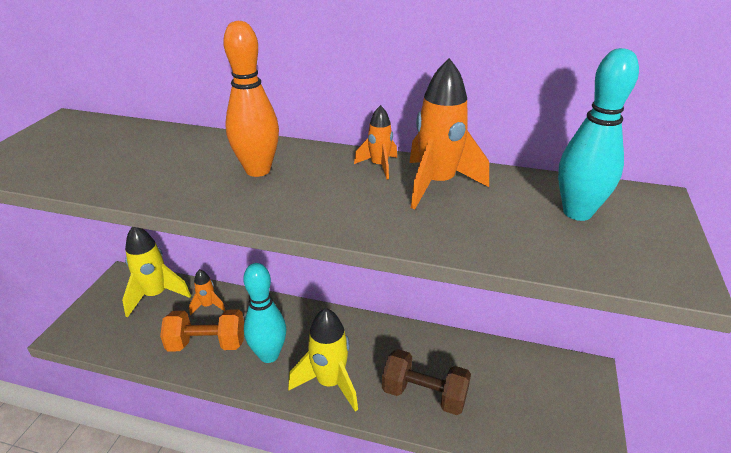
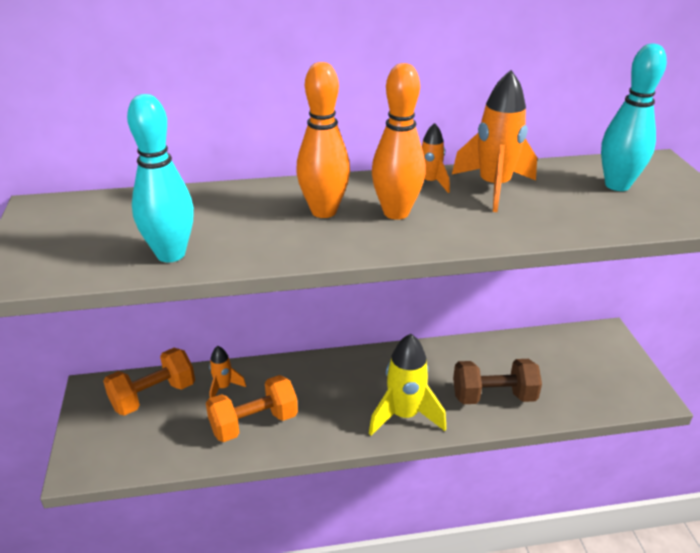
camera: 25 degrees left, 0 degrees up
yellow rocket [122,227,191,318] -> orange dumbbell [103,348,195,416]
turquoise bowling pin [243,263,286,363] -> turquoise bowling pin moved to [127,94,194,262]
none -> orange bowling pin [372,63,426,220]

